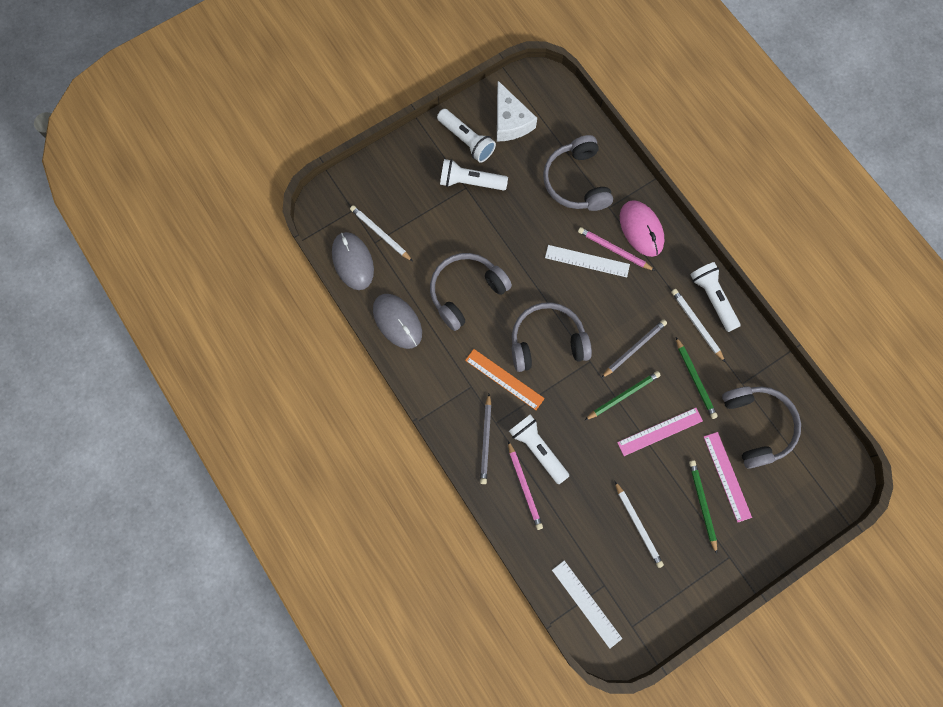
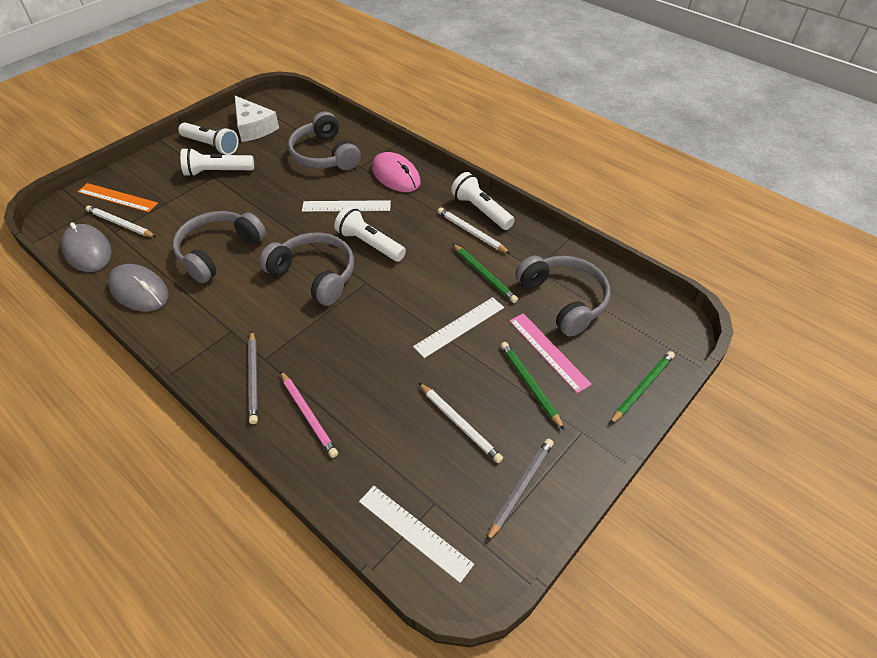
camera: 15 degrees left, 25 degrees down
orange ruler [465,349,545,410] -> orange ruler moved to [77,183,158,212]
white flashlight [509,414,569,484] -> white flashlight moved to [334,206,406,262]
grey headphones [512,302,592,372] -> grey headphones turned 60 degrees clockwise [259,232,354,306]
pink pencil [578,227,655,271] -> none
green pencil [585,371,661,420] -> green pencil moved to [610,351,675,424]
grey pencil [601,320,667,378] -> grey pencil moved to [486,439,553,542]
pink ruler [617,408,703,456] -> white ruler [413,297,504,358]

